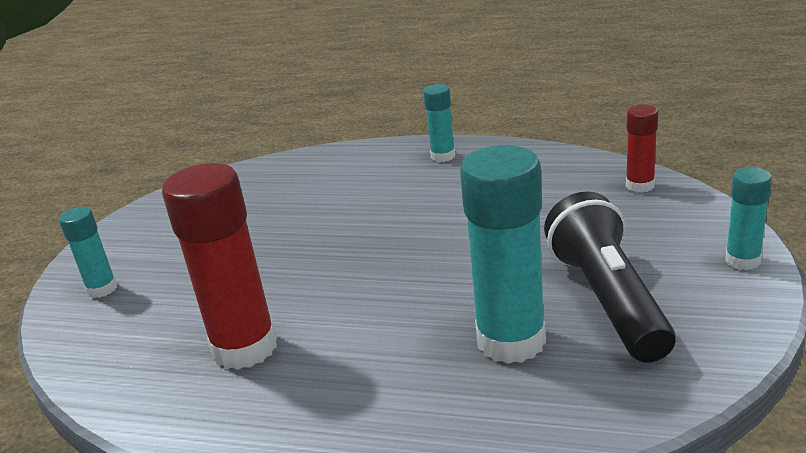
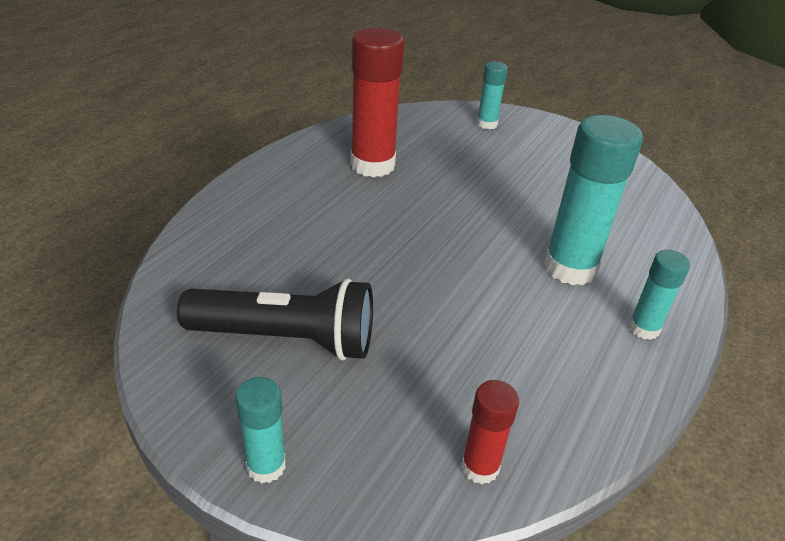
camera: 100 degrees right, 10 degrees up
turquoise glue stick [460,145,546,364] -> turquoise glue stick moved to [544,115,643,285]

